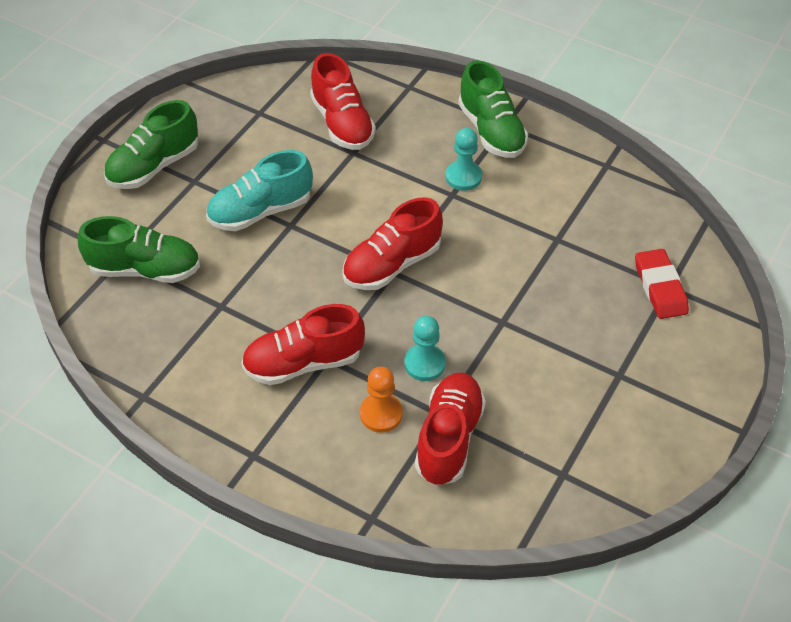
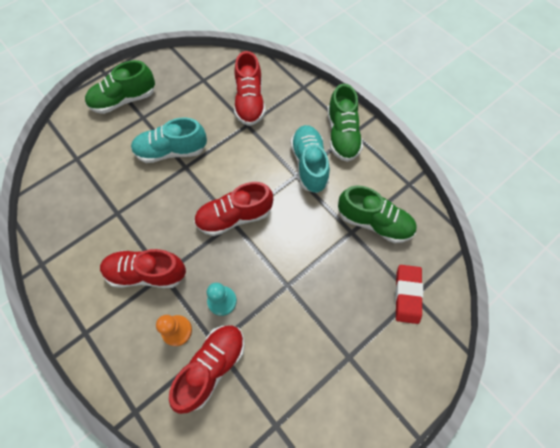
camera: 20 degrees right, 15 degrees up
green shoe [78,216,200,283] -> green shoe moved to [338,186,416,243]
turquoise pawn [445,128,482,191] -> turquoise shoe [291,125,330,193]

